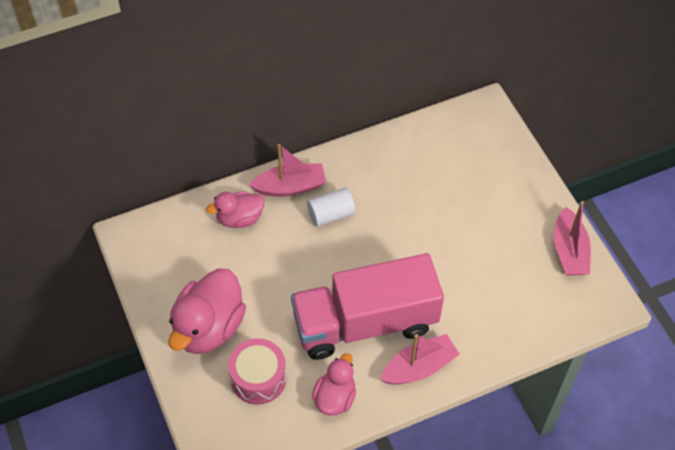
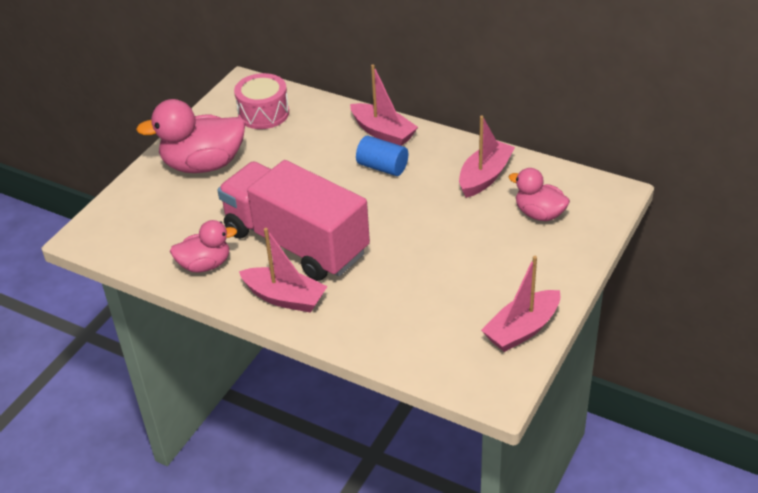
camera: 55 degrees right, 15 degrees down
pink duck [206,191,265,228] -> pink duck moved to [508,168,570,221]
pink drum [228,338,286,404] -> pink drum moved to [234,73,289,129]
white cylinder [307,187,356,227] -> blue cylinder [356,135,408,176]
none -> pink boat [459,116,515,198]

